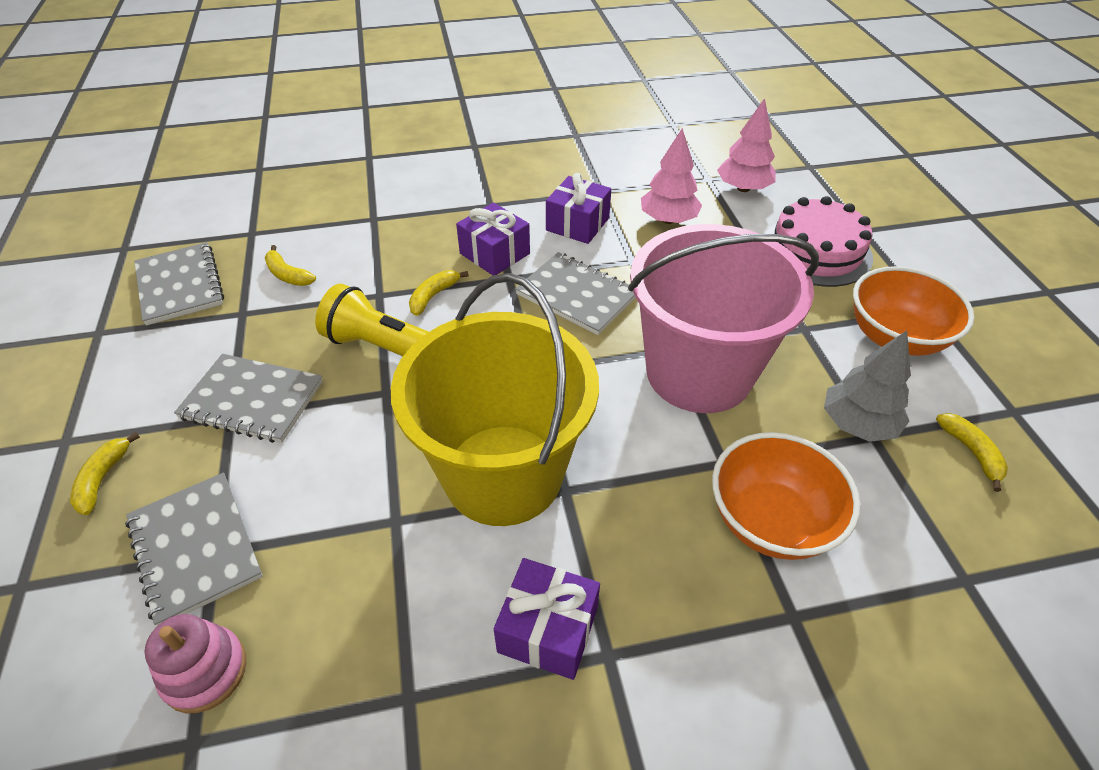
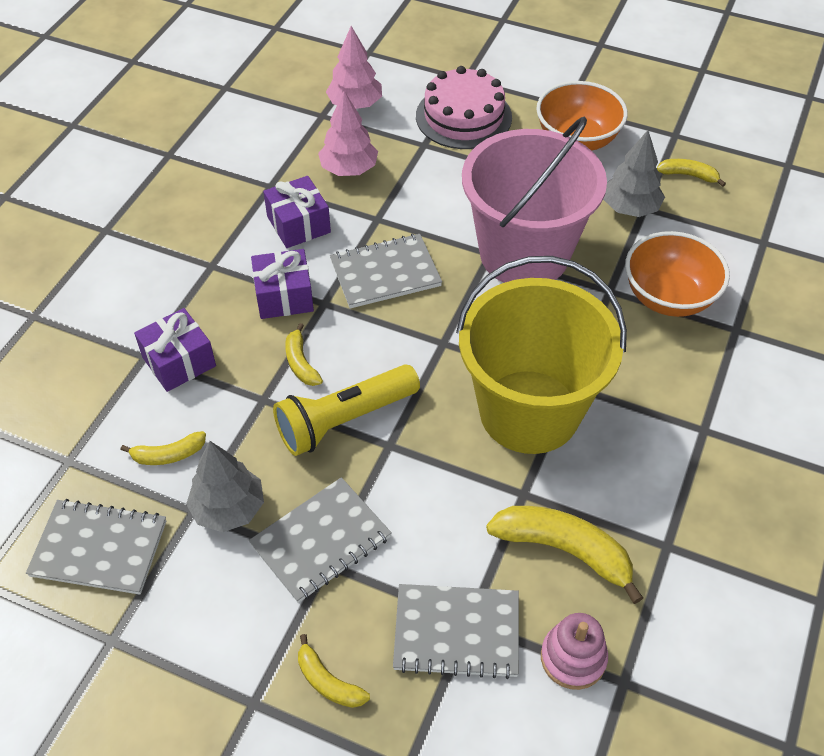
camera: 55 degrees left, 5 degrees up
purple gift [494,558,600,680] -> purple gift moved to [134,308,216,392]
none -> grey tree [186,441,264,532]
none -> yellow banana [486,506,643,604]

